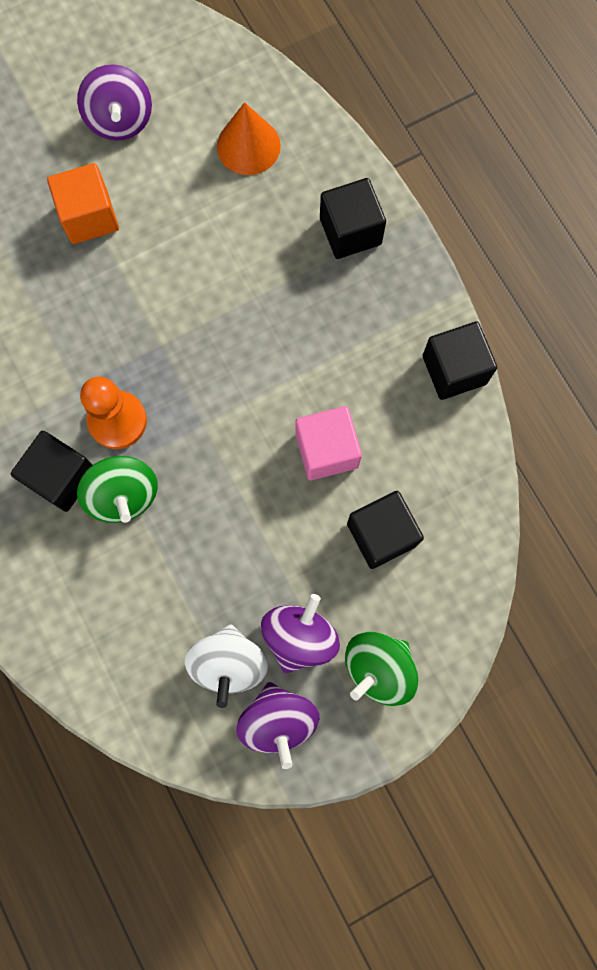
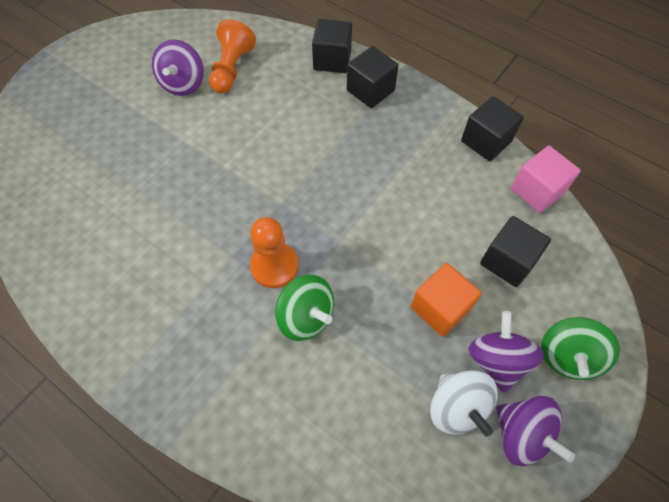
camera: 25 degrees left, 15 degrees down
black cube [11,431,92,512] -> black cube moved to [312,19,352,73]
orange cube [47,163,119,244] -> orange cube moved to [411,263,481,337]
purple spinning top [77,64,152,141] -> purple spinning top turned 45 degrees clockwise [152,40,204,96]
orange cone [217,102,281,175] -> none
pink cube [295,406,362,480] -> pink cube moved to [511,146,581,213]
none -> orange pawn [209,20,256,93]

